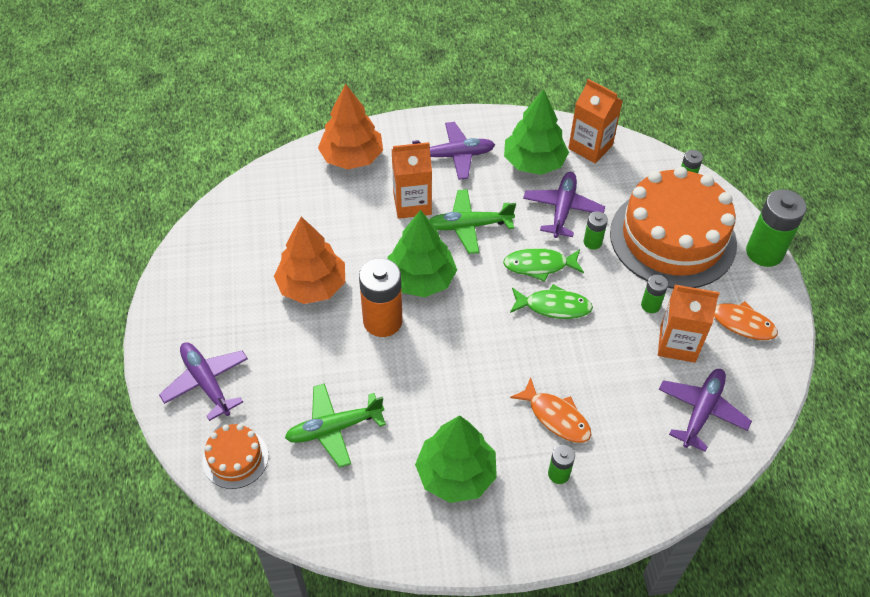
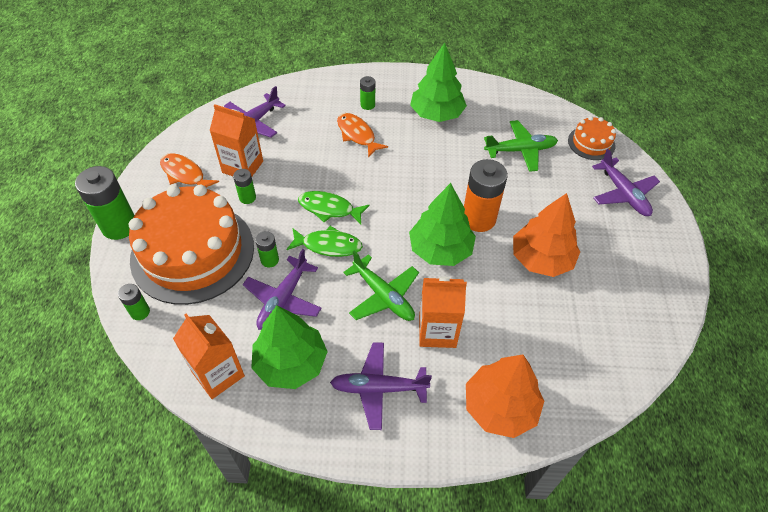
camera: 170 degrees left, 0 degrees up
green plane [429,189,516,254] -> green plane turned 45 degrees clockwise [343,251,419,321]

